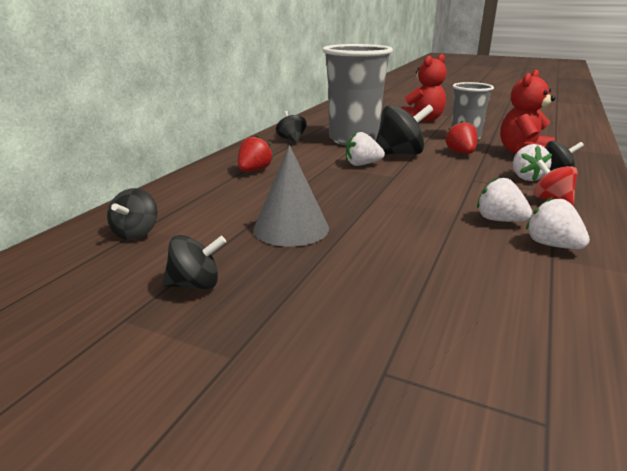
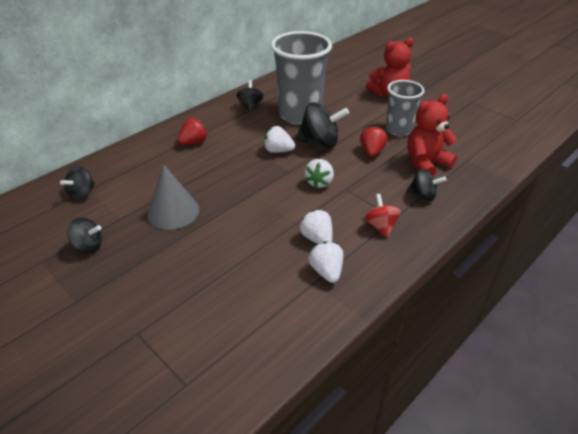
camera: 20 degrees right, 15 degrees up
white strawberry [513,144,552,181] -> white strawberry moved to [305,159,334,188]

